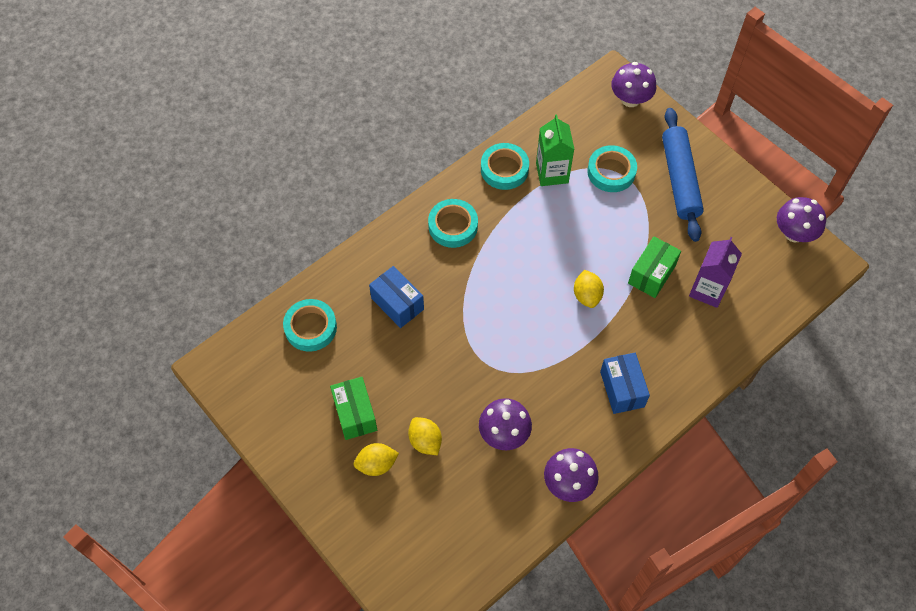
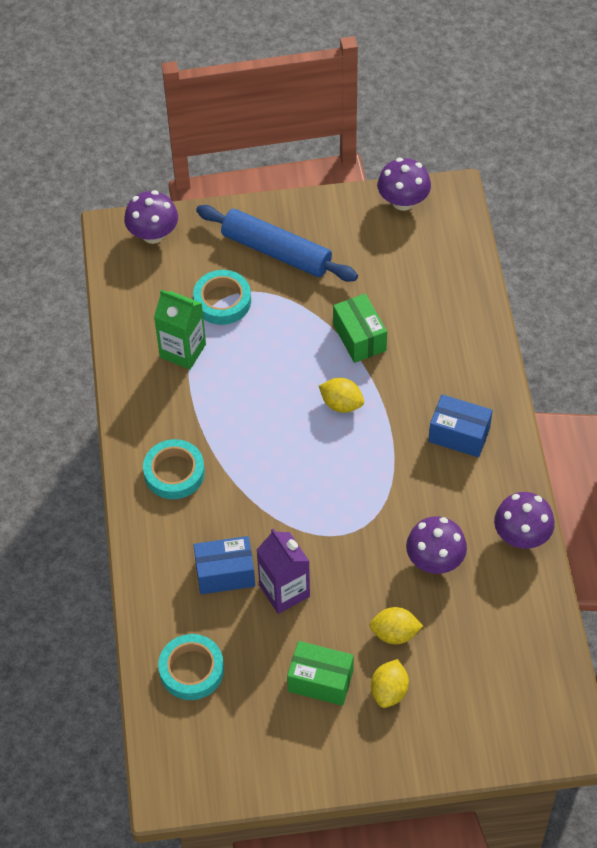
camera: 55 degrees left, 5 degrees down
turquoise tape [481,143,529,190] -> none
purple carton [689,237,742,308] -> purple carton moved to [257,528,310,614]

